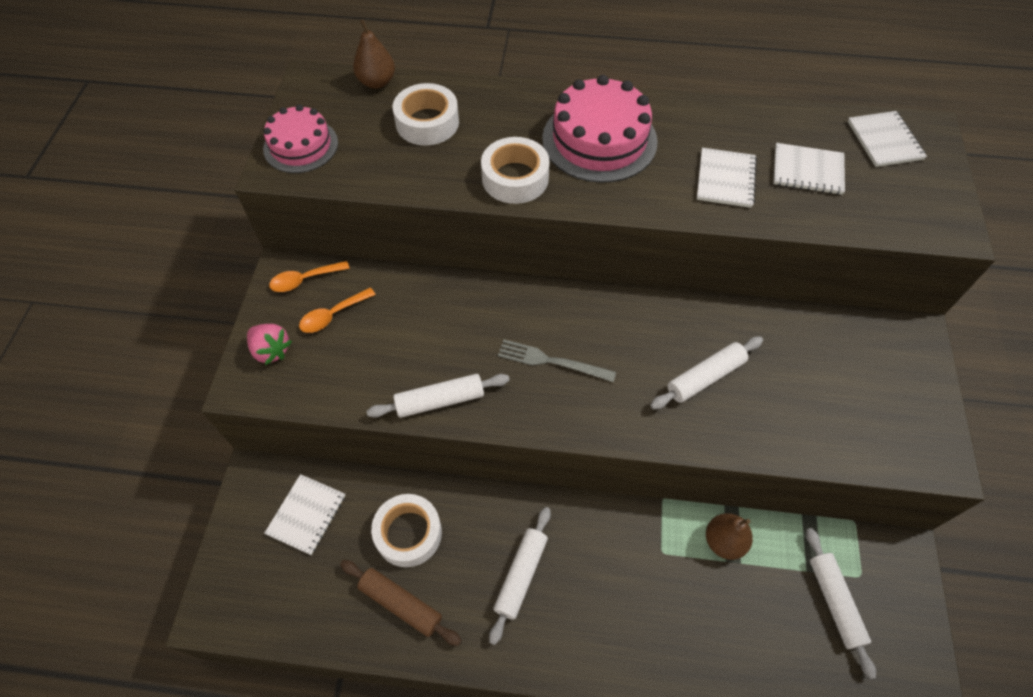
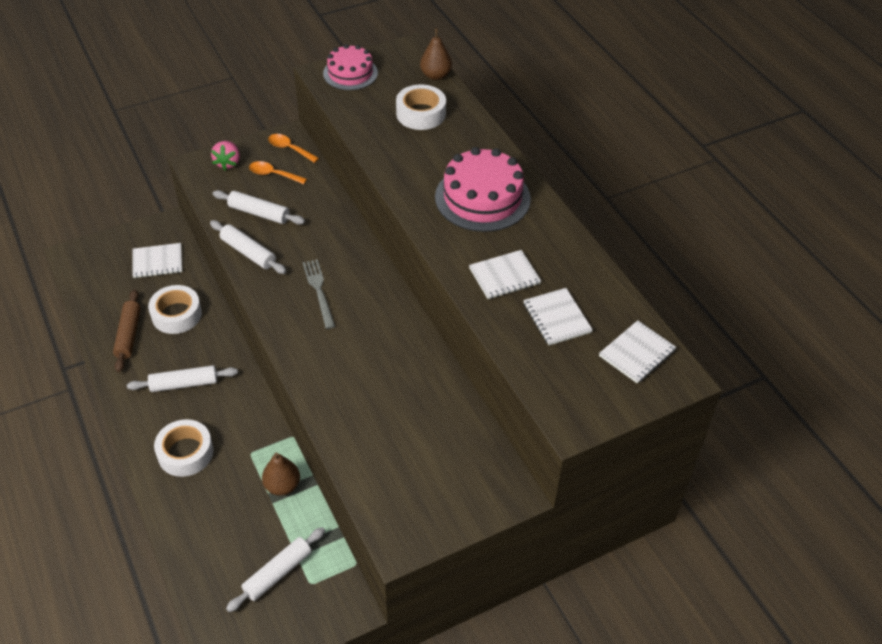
camera: 55 degrees right, 10 degrees down
white tape [481,137,550,204] -> white tape moved to [154,419,214,477]
white rolling pin [650,336,763,410] -> white rolling pin moved to [213,190,305,225]

